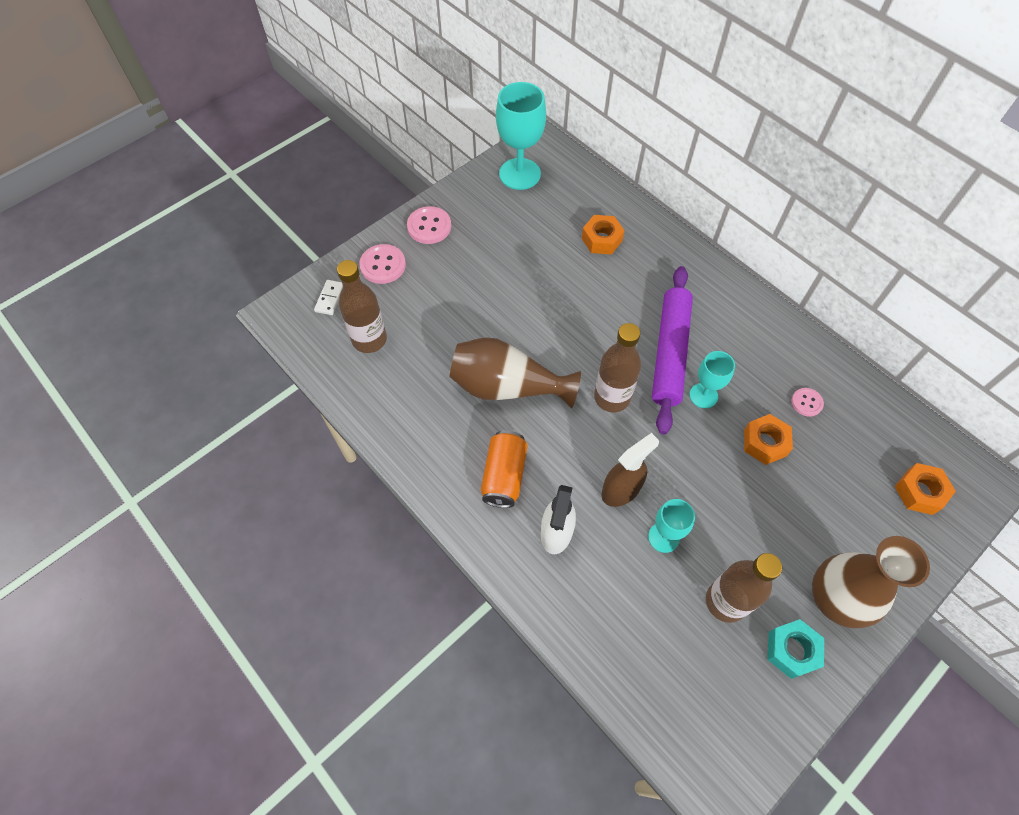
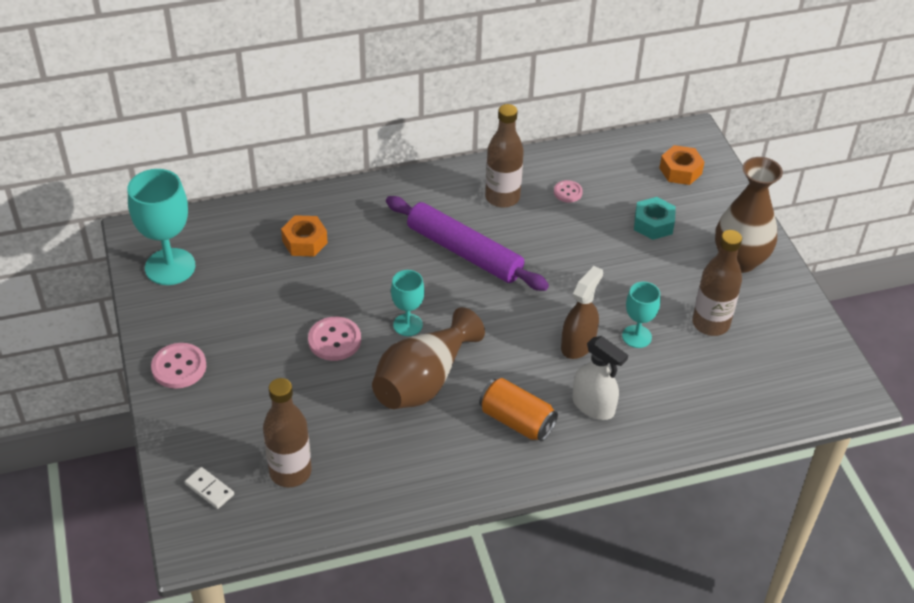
camera: 65 degrees left, 15 degrees down
pink button [359,244,406,284] -> pink button moved to [308,317,361,361]
brown bottle [594,323,641,412] -> brown bottle moved to [485,104,524,208]
brown spray bottle [602,433,659,507] -> brown spray bottle turned 45 degrees clockwise [561,266,603,359]
turquoise goblet [690,351,735,408] -> turquoise goblet moved to [391,270,425,336]
orange nut [744,414,793,465] -> none
turquoise nut [767,619,824,679] -> turquoise nut moved to [634,197,676,240]

